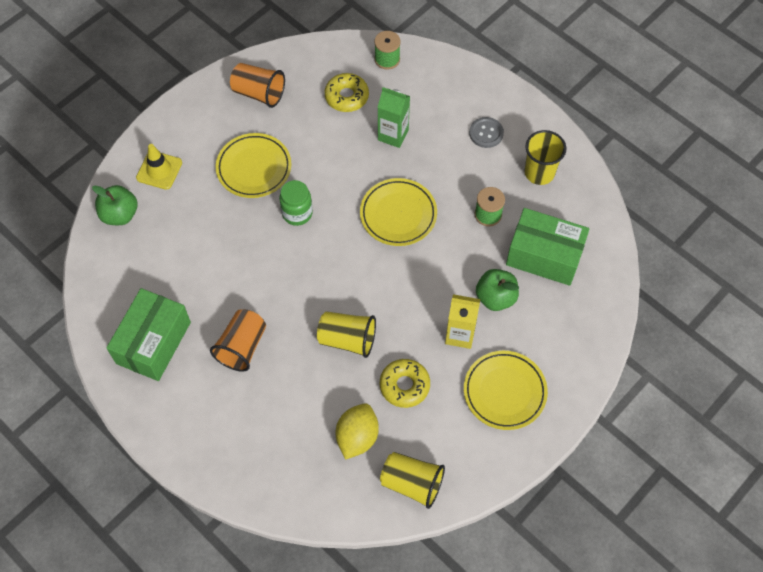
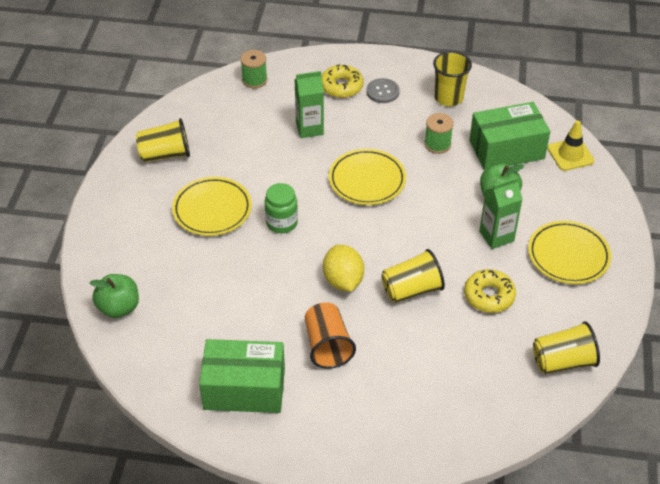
camera: 35 degrees left, 15 degrees down
green box [106,288,191,381] -> green box turned 75 degrees counterclockwise [199,339,285,413]
yellow traffic cone [136,144,182,190] -> yellow traffic cone moved to [547,121,594,171]
orange cup [230,63,285,108] -> yellow cup [136,118,190,162]
yellow donut [324,73,369,112] -> yellow donut moved to [321,64,364,98]
yellow lemon [336,403,379,460] -> yellow lemon moved to [323,245,364,292]
yellow carton [445,294,480,349] -> green carton [479,177,523,249]

